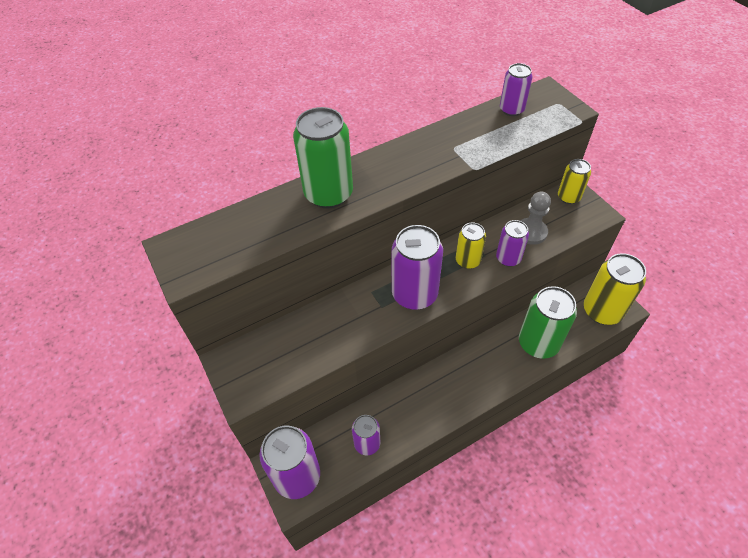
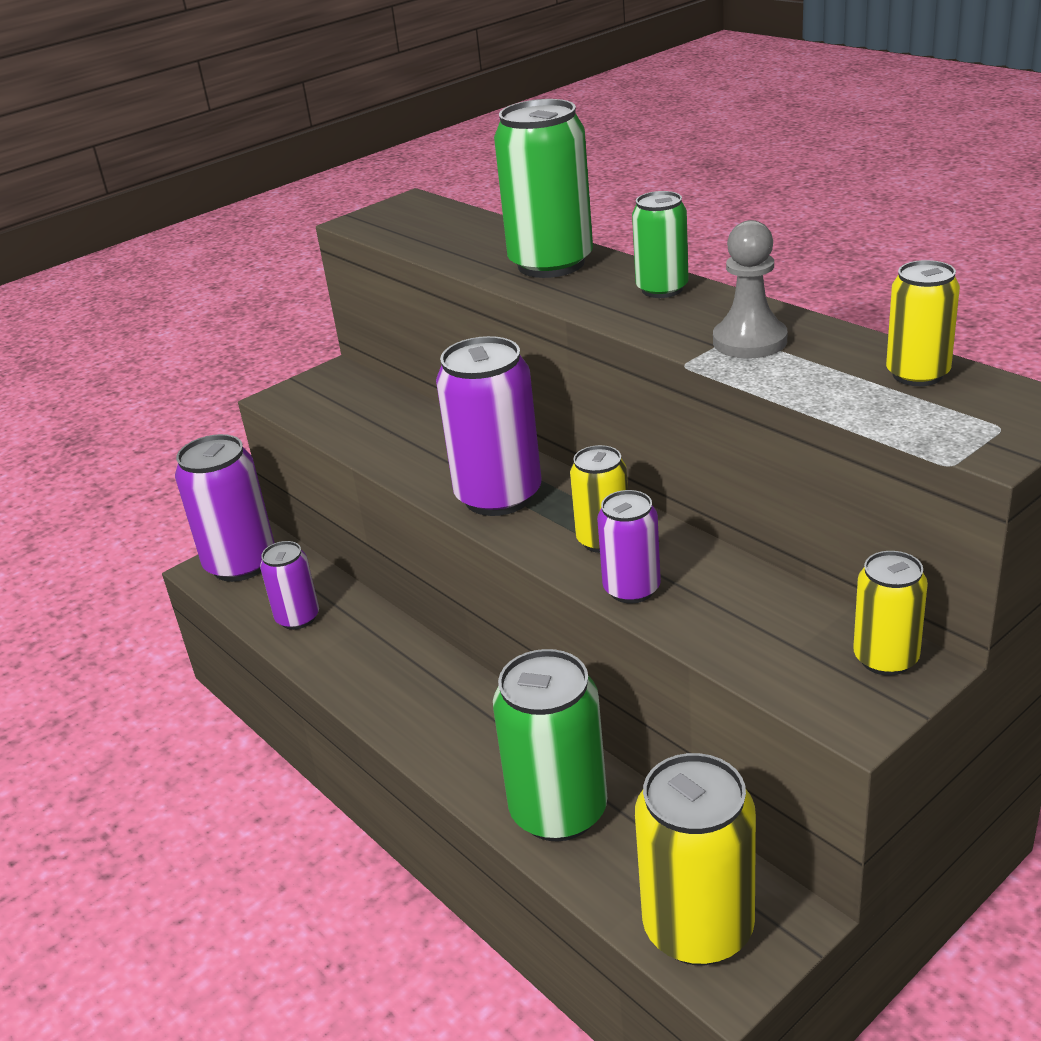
camera: 80 degrees right, 20 degrees down
purple can [500,63,532,116] -> yellow can [886,260,960,386]
grey pawn [520,192,551,245] -> grey pawn moved to [713,220,787,359]
none -> green can [632,191,689,298]

